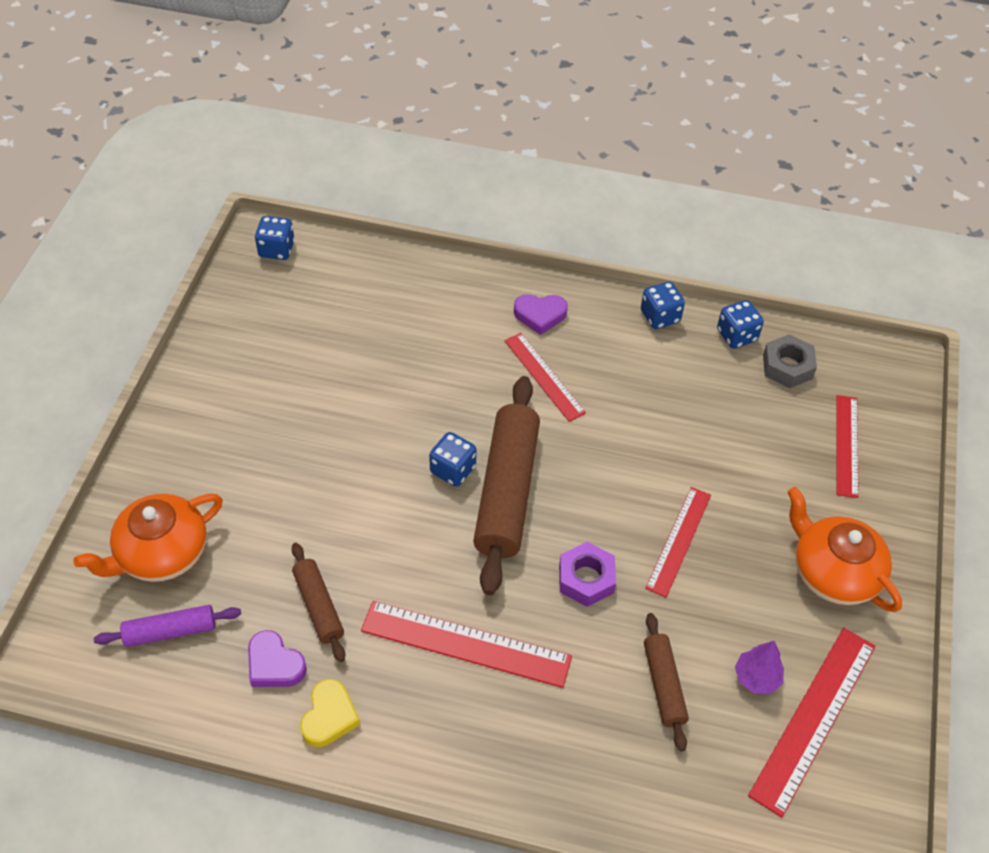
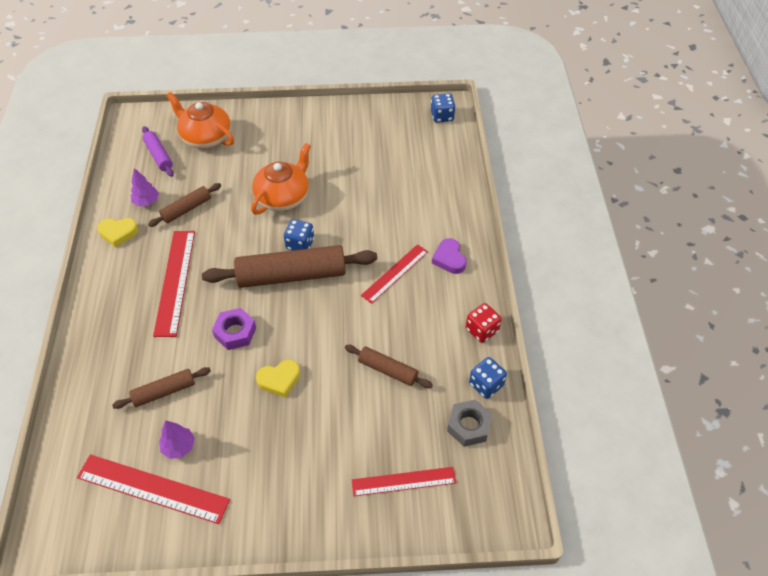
camera: 75 degrees right, 0 degrees up
purple heart [248,630,307,687] -> purple tree [131,168,159,206]
blue dice [641,281,685,329] -> red dice [466,303,502,343]
red ruler [645,487,711,597] -> yellow heart [256,360,300,398]
orange teapot [787,487,902,612] -> orange teapot moved to [251,143,311,214]
none -> brown rolling pin [345,345,433,388]

